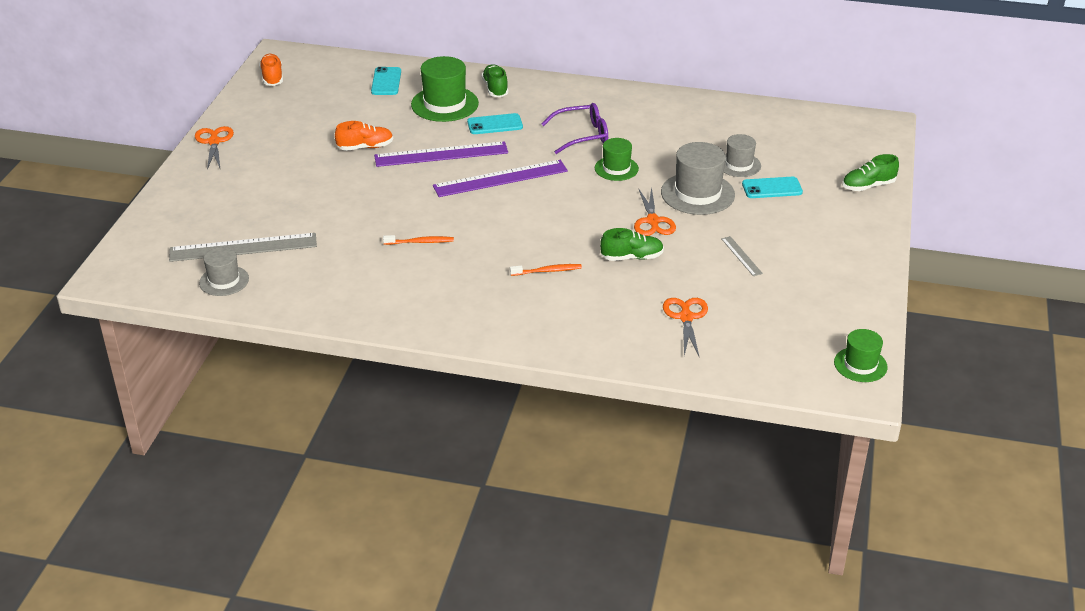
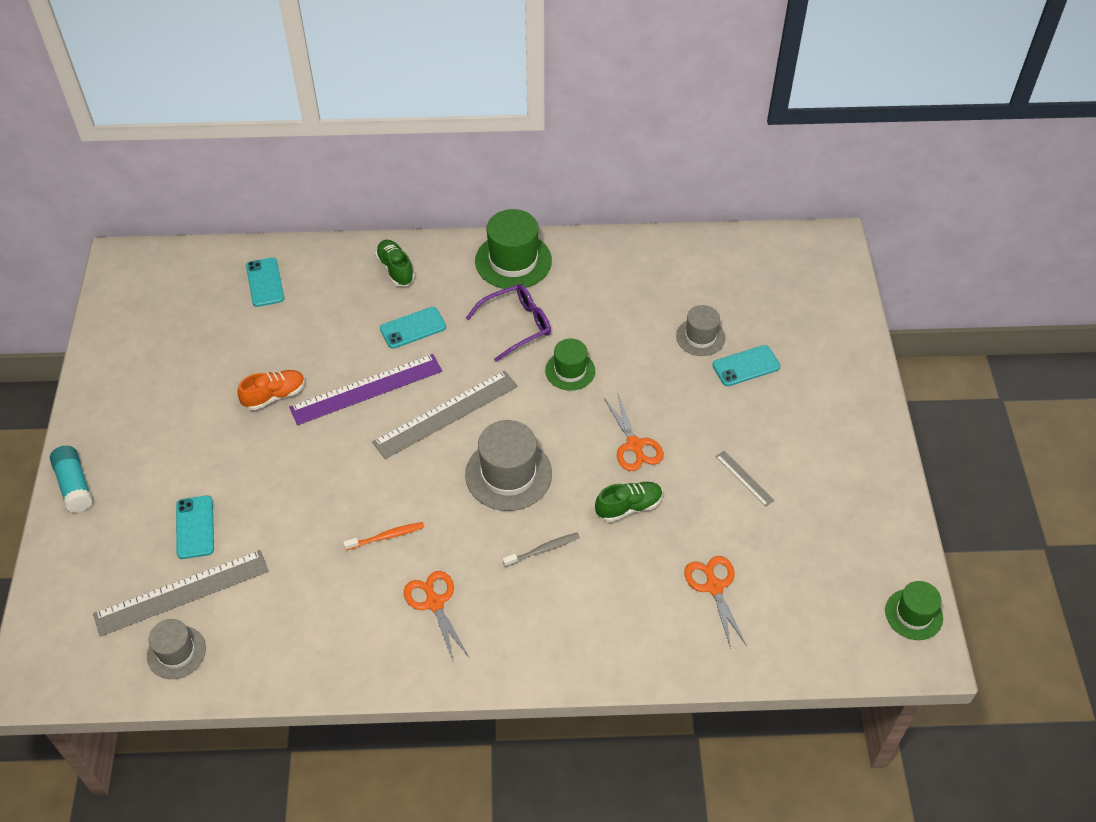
camera: 15 degrees left, 15 degrees up
orange scissors [195,126,234,170] -> orange scissors moved to [404,571,470,663]
orange shoe [259,54,283,86] -> none
green hat [411,56,479,122] -> green hat moved to [475,209,552,290]
purple ruler [433,160,568,197] -> grey ruler [372,370,518,459]
orange toothbrush [510,264,582,276] -> grey toothbrush [503,532,580,567]
grey hat [661,142,735,215] -> grey hat moved to [465,420,552,511]
green shoe [842,154,899,191] -> none
none -> turquoise glue stick [50,446,93,513]
none -> turquoise phone [176,495,214,559]

